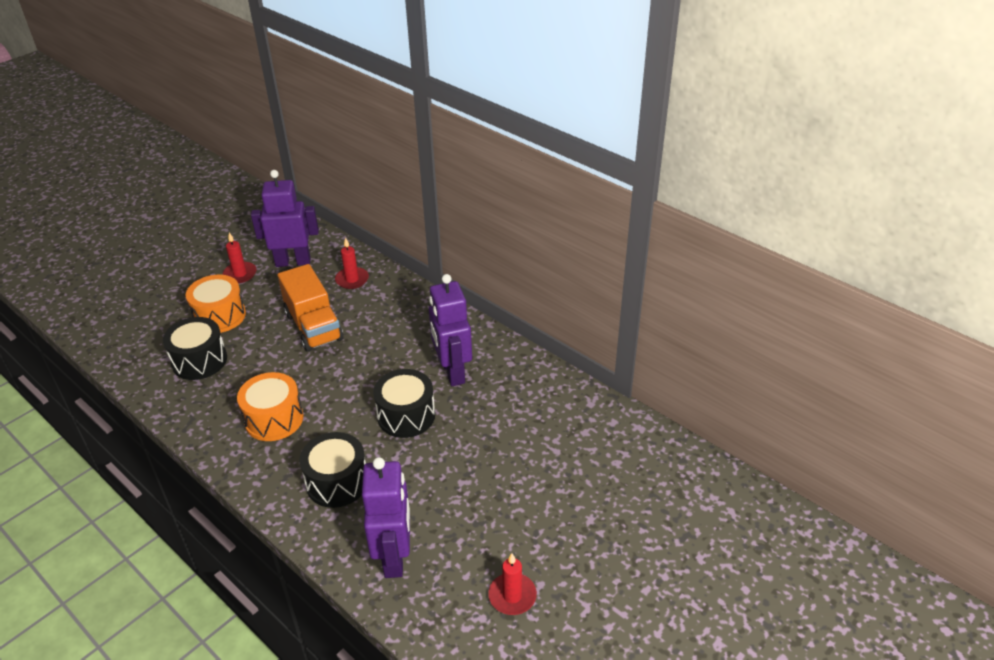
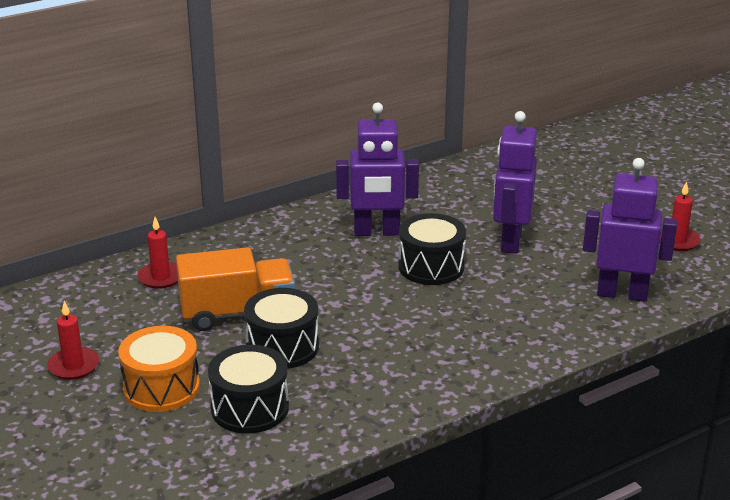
camera: 75 degrees left, 10 degrees down
orange drum [237,372,304,441] -> none
purple robot [251,170,319,267] -> purple robot moved to [493,111,537,254]
black drum [299,432,366,508] -> black drum moved to [244,288,319,369]

